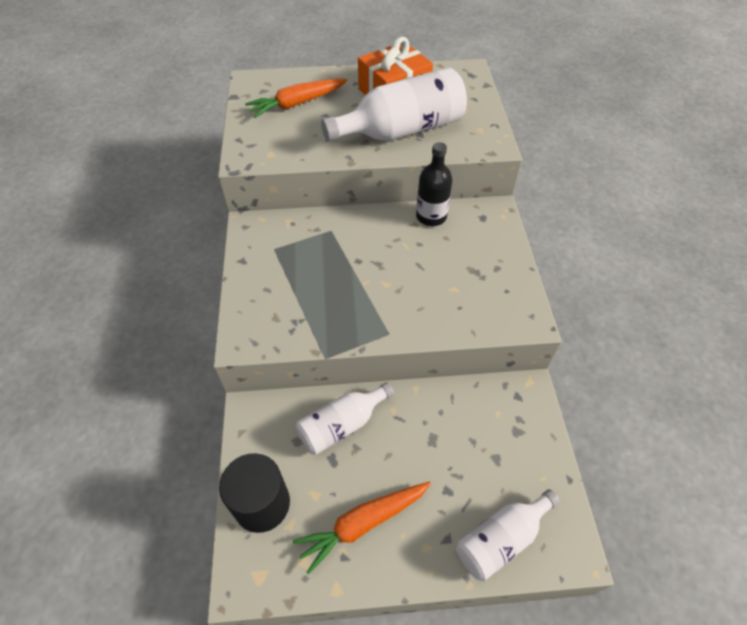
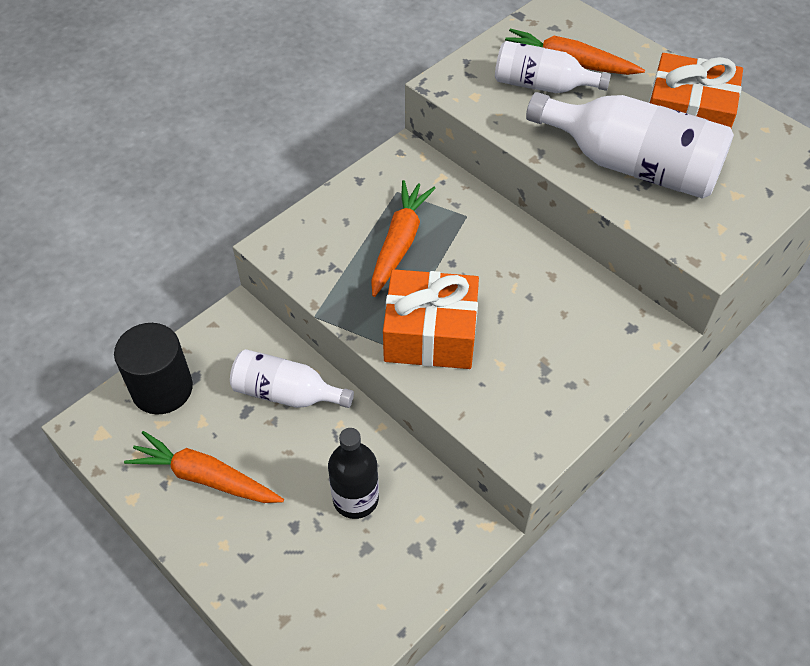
camera: 50 degrees right, 0 degrees up
black bottle [416,142,453,226] -> black bottle moved to [328,428,379,519]
white bottle [456,489,560,581] -> white bottle moved to [495,41,611,93]
none -> orange carrot [371,180,436,297]
none -> orange gift [383,269,479,369]

